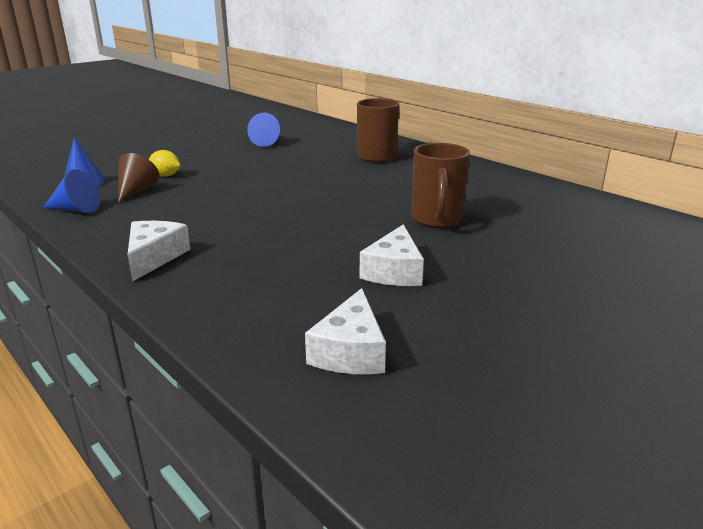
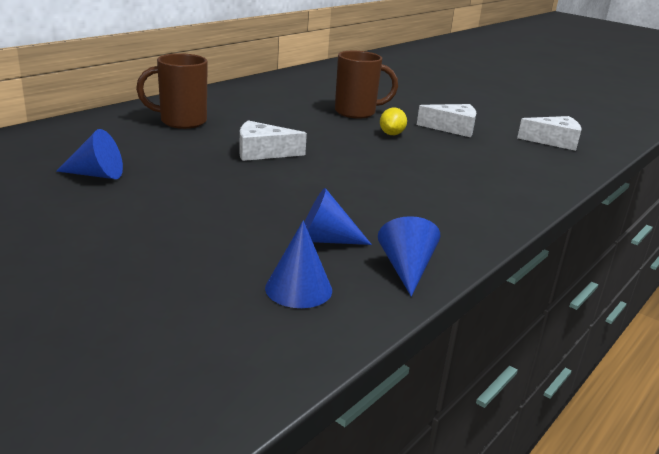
camera: 100 degrees left, 0 degrees up
brown cone [118,153,160,203] -> blue cone [304,188,372,245]
white cheese [128,221,191,281] -> white cheese moved to [239,120,307,161]
yellow lemon [149,150,181,177] -> yellow lemon moved to [380,108,407,135]

